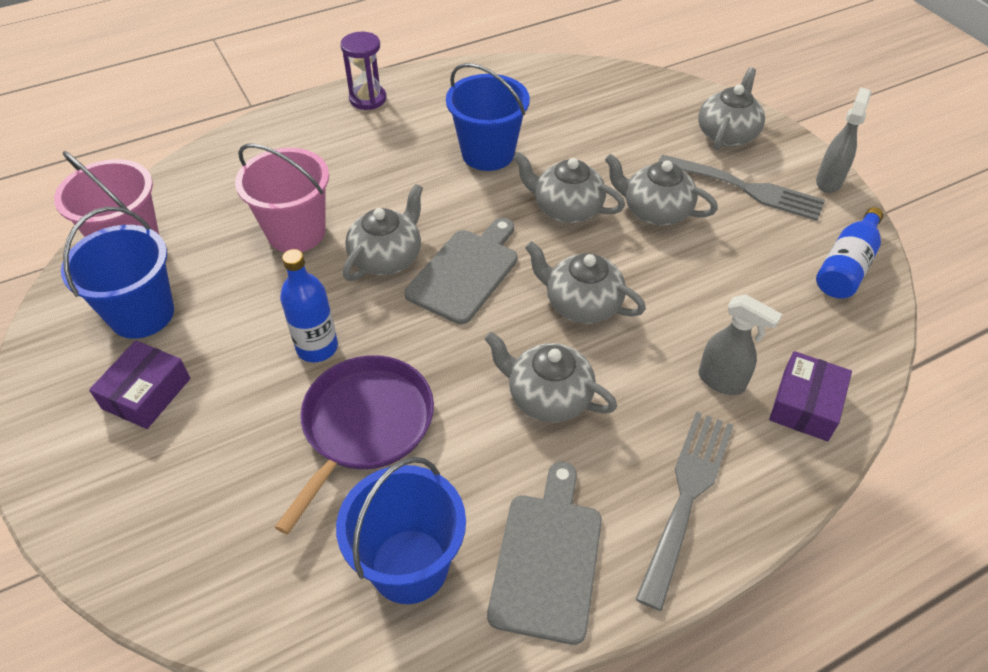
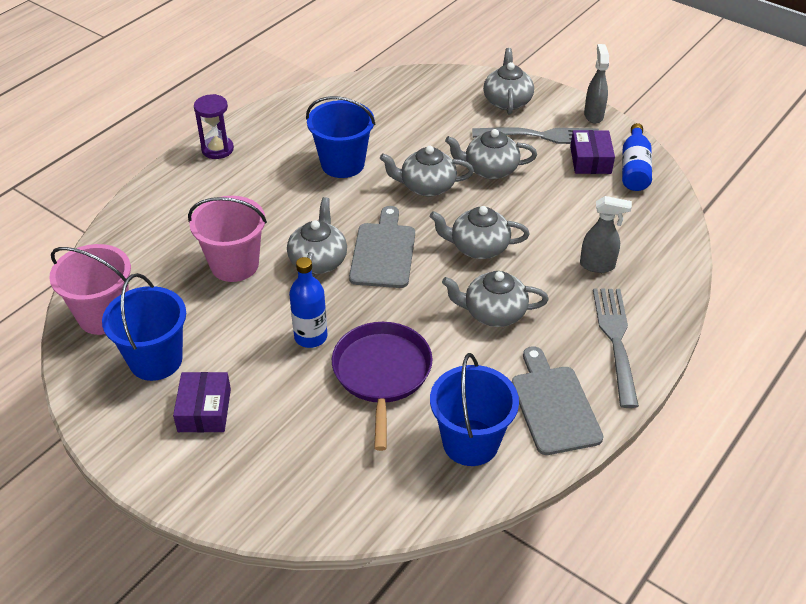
camera: 25 degrees left, 5 degrees down
purple box [769,351,852,441] -> purple box moved to [570,130,615,174]

